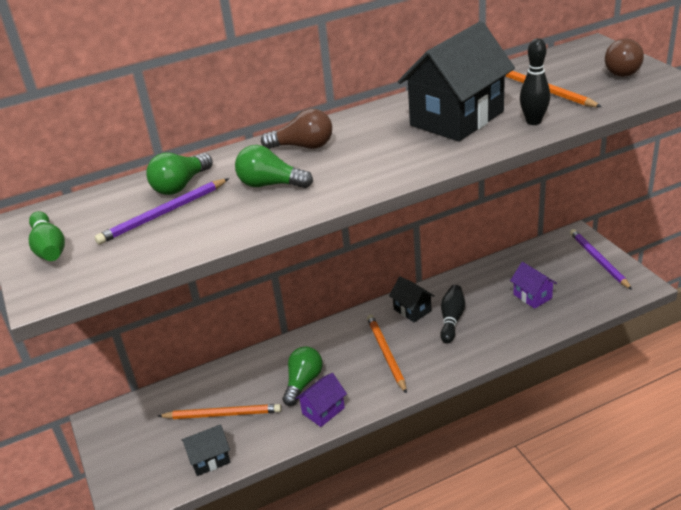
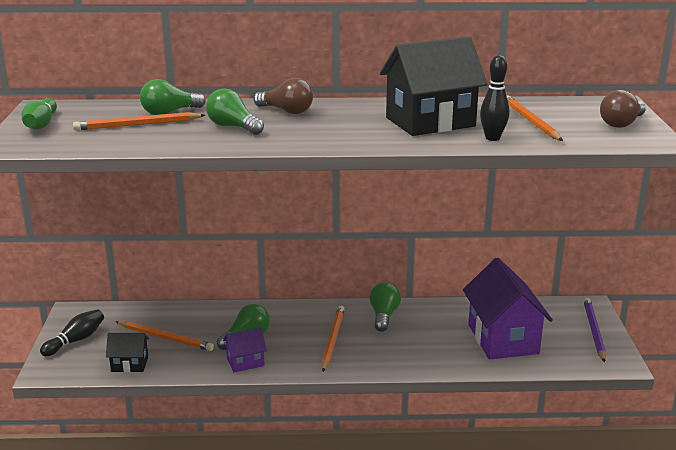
camera: 20 degrees right, 10 degrees down
purple pencil [95,178,229,244] -> orange pencil [73,112,205,130]
black house [389,276,435,323] -> green light bulb [369,282,401,331]
black bowling pin [440,285,465,344] -> black bowling pin moved to [40,309,104,356]
purple house [510,262,557,309] -> purple house [463,258,553,359], size x2.08

